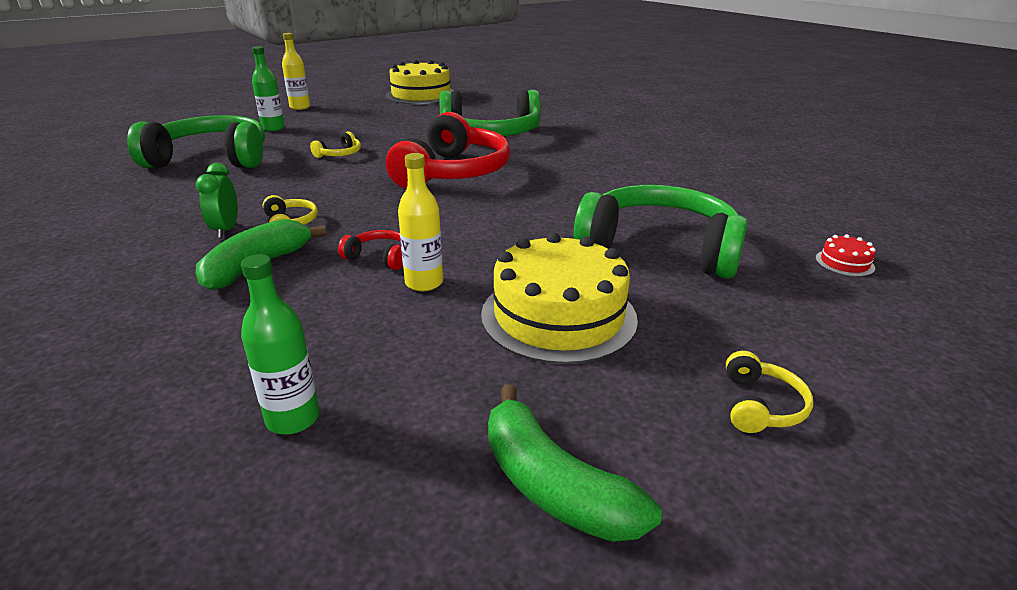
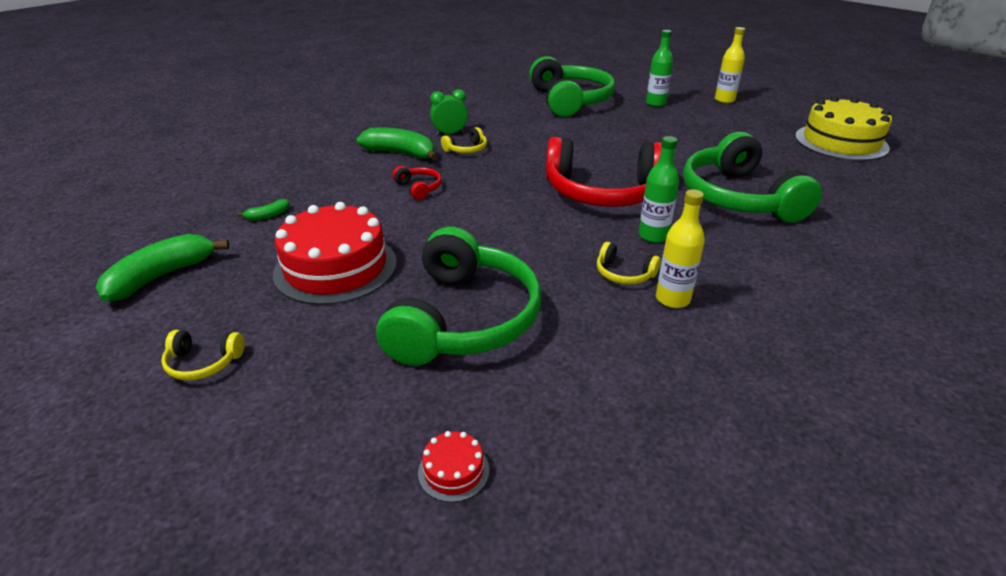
camera: 80 degrees right, 5 degrees up
green bottle [241,254,320,434] -> green bottle moved to [639,136,679,243]
yellow headphones [310,132,361,158] -> yellow headphones moved to [597,242,661,285]
red headphones [338,230,403,270] -> red headphones turned 45 degrees counterclockwise [392,166,442,200]
yellow bottle [398,153,443,291] -> yellow bottle moved to [656,189,705,308]
yellow cake [481,233,638,364] -> red cake [273,202,397,305]
none -> green banana [237,199,290,221]

